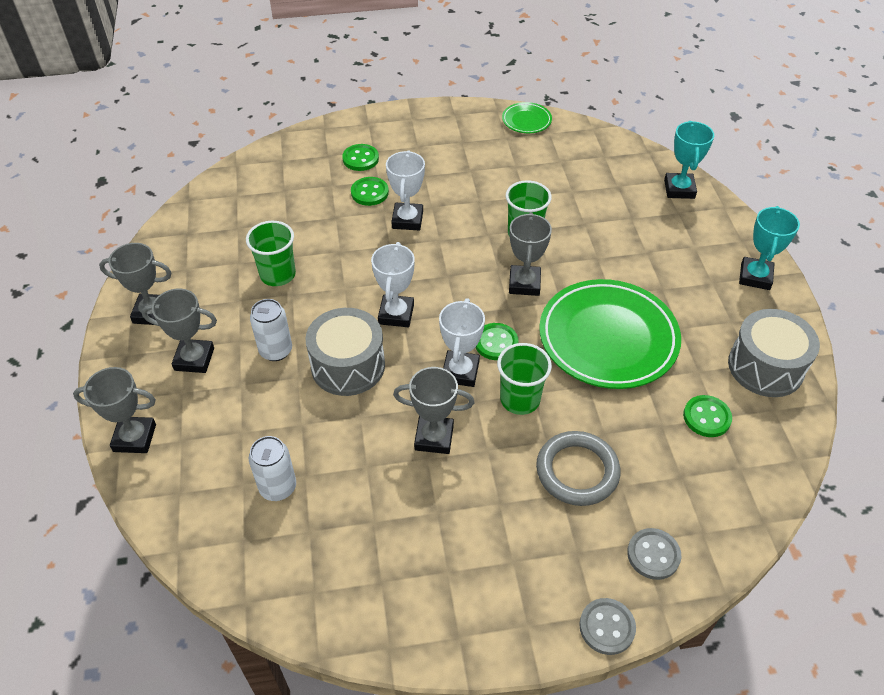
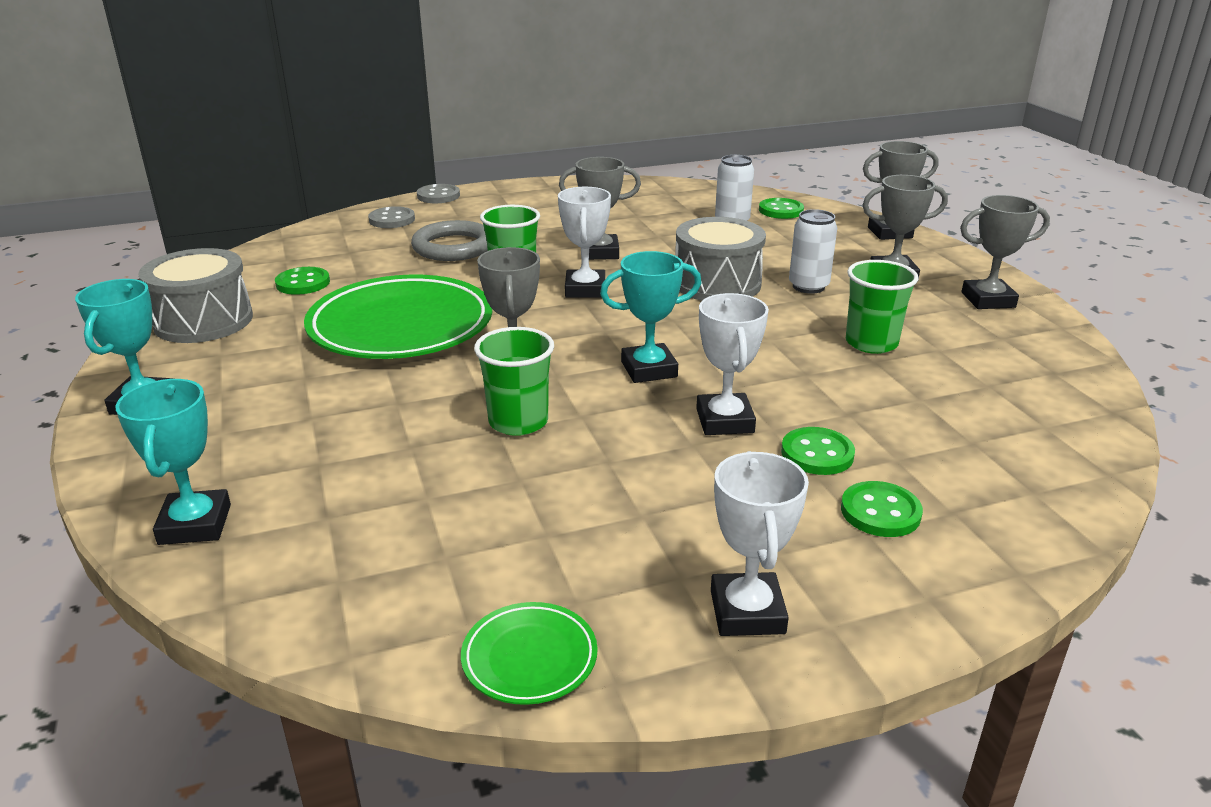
camera: 170 degrees right, 20 degrees down
white trophy [371,242,415,327] -> white trophy moved to [711,451,809,636]
green button [475,323,518,360] -> green button moved to [759,198,804,219]
none -> turquoise trophy [600,251,701,383]

